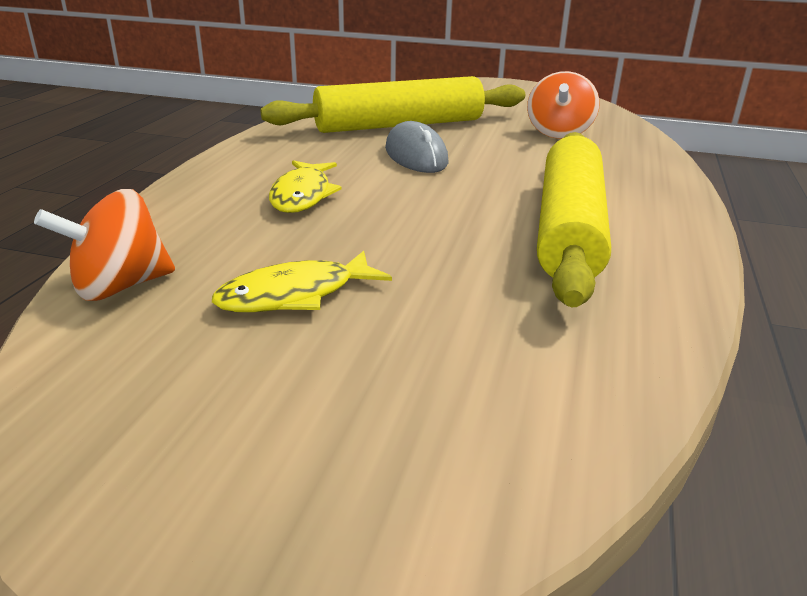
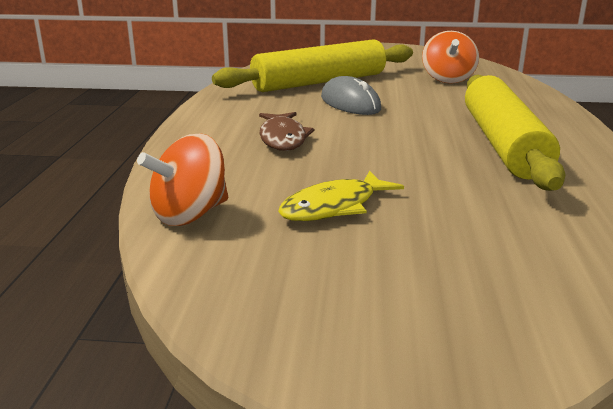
camera: 10 degrees left, 5 degrees down
yellow fish [269,160,342,213] -> brown fish [259,112,314,151]

